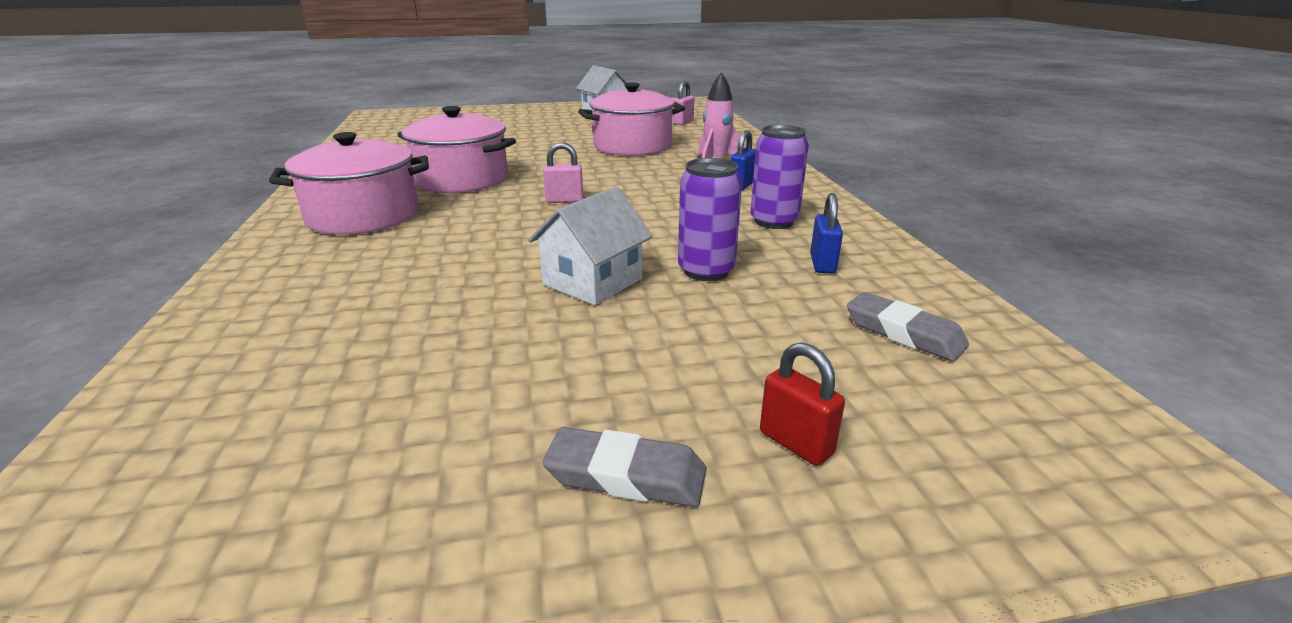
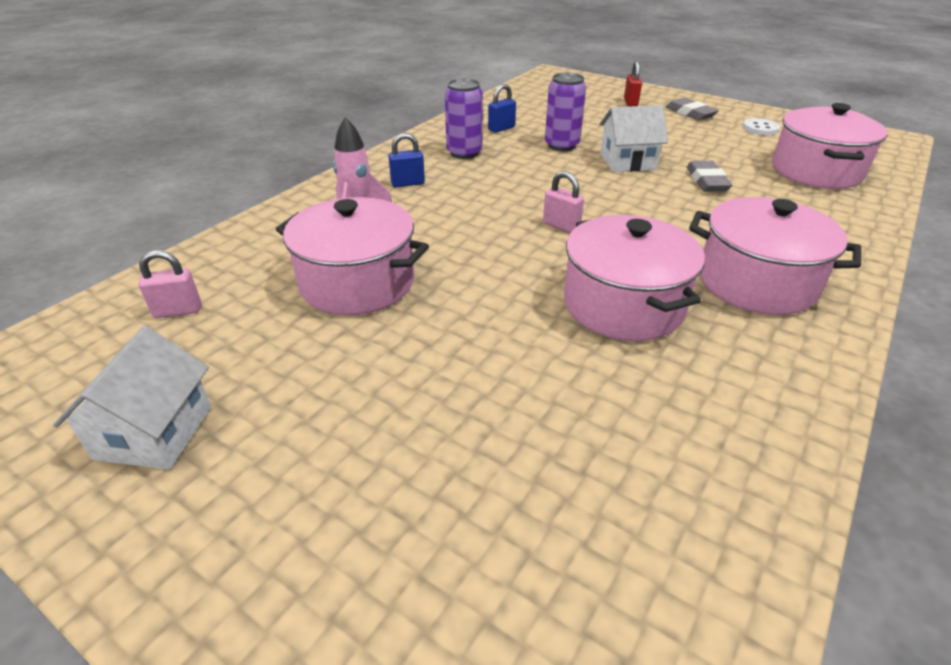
camera: 135 degrees left, 10 degrees up
grey eraser [847,292,969,362] -> grey eraser moved to [687,161,732,191]
none -> white button [743,118,780,135]
none -> pink pot [772,103,888,189]

